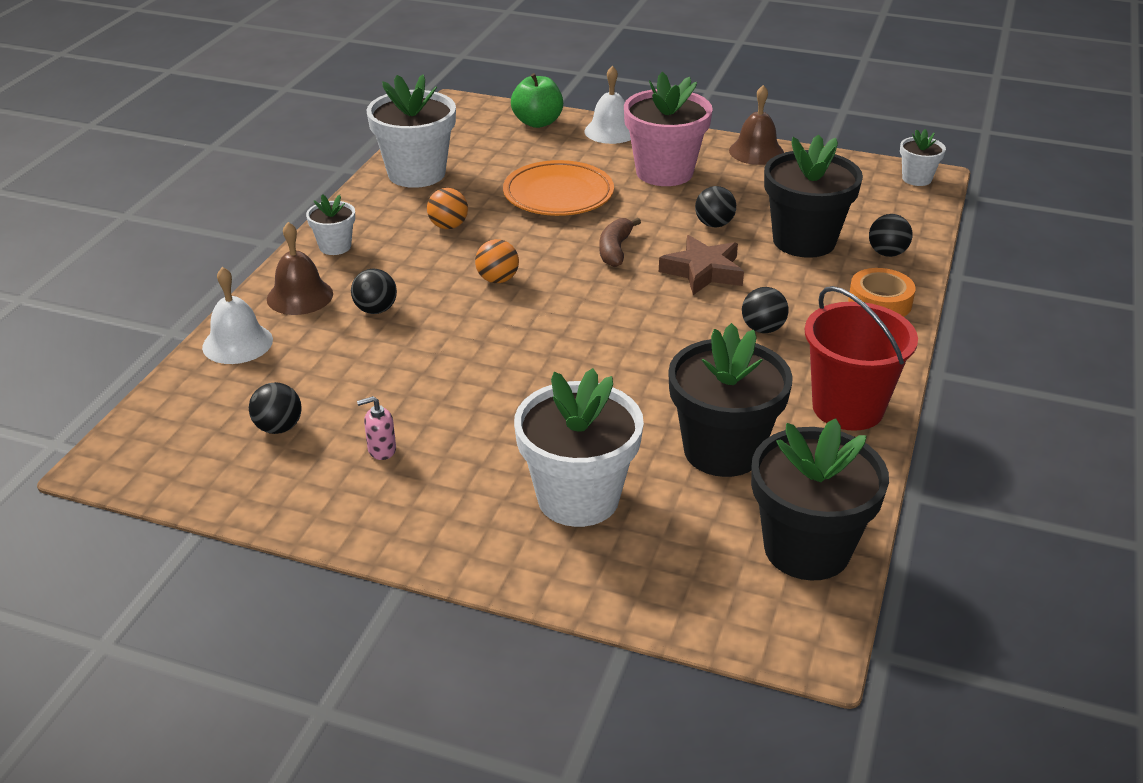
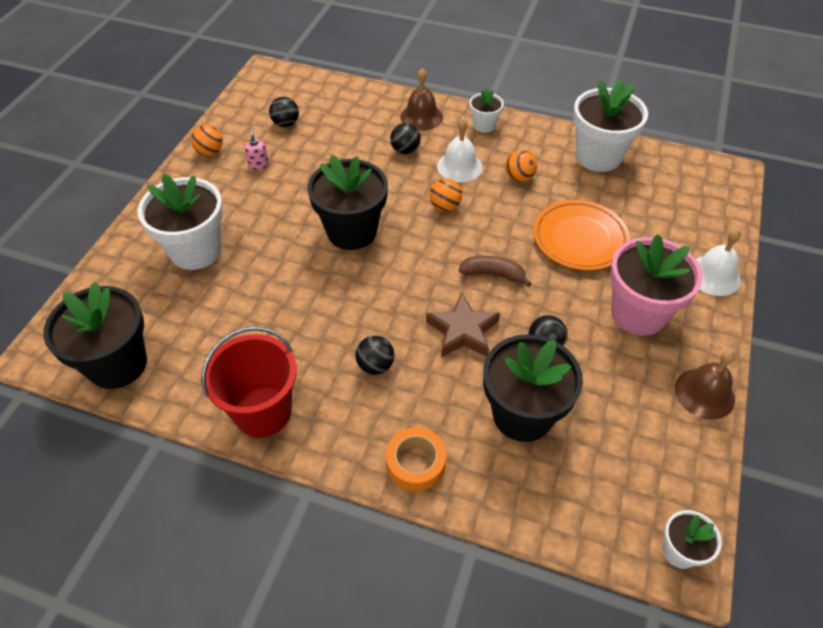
camera: 90 degrees right, 15 degrees up
white bell [202,267,273,364] -> white bell moved to [437,118,482,183]
green apple [511,73,563,128] -> none
black flower pot [668,323,793,477] -> black flower pot moved to [307,155,388,250]
black ball [869,214,912,257] -> none
none -> orange ball [191,124,223,156]

